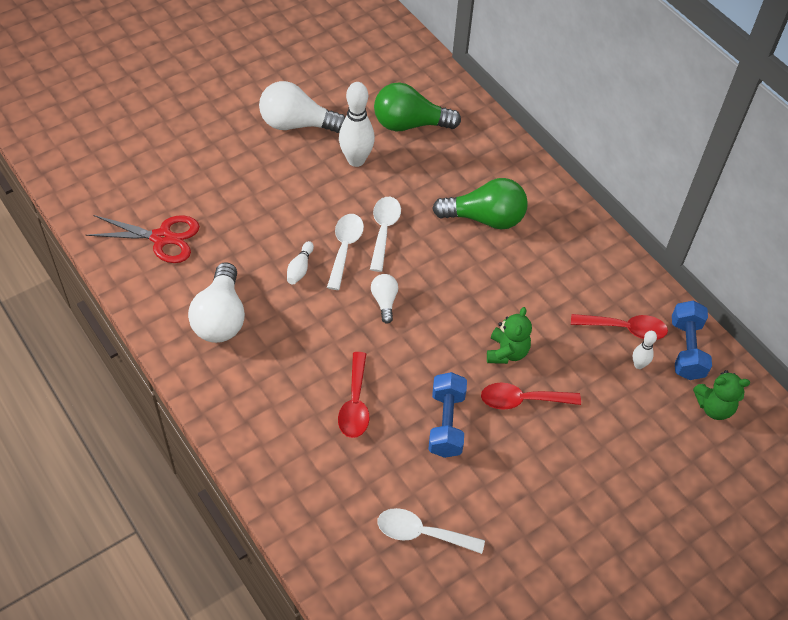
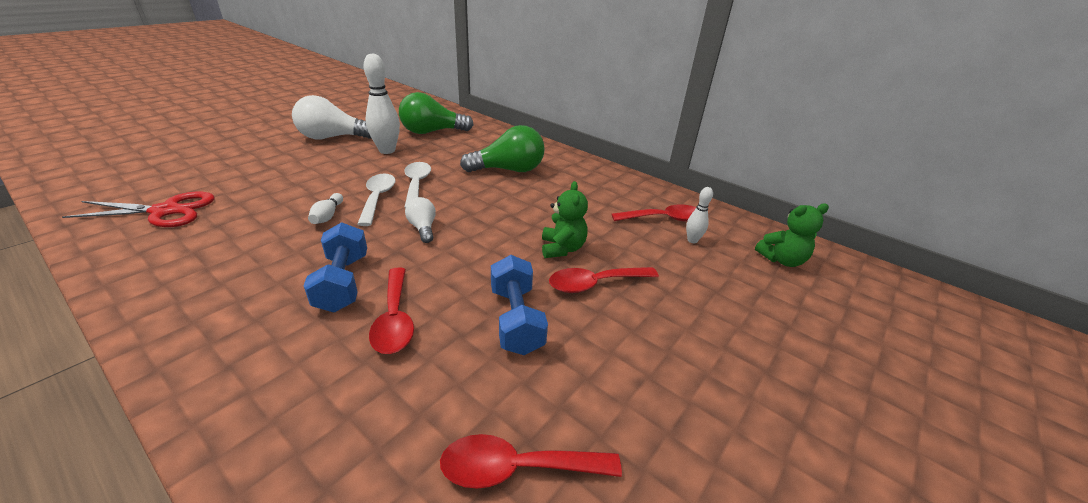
camera: 15 degrees left, 20 degrees down
white light bulb [188,262,245,343] -> none
white spoon [377,508,485,554] -> red spoon [440,434,622,489]
blue dumbbell [672,301,712,380] -> blue dumbbell moved to [303,222,367,312]

